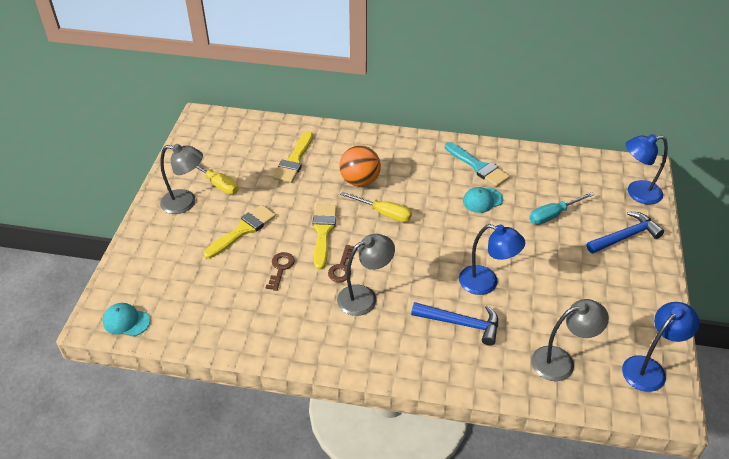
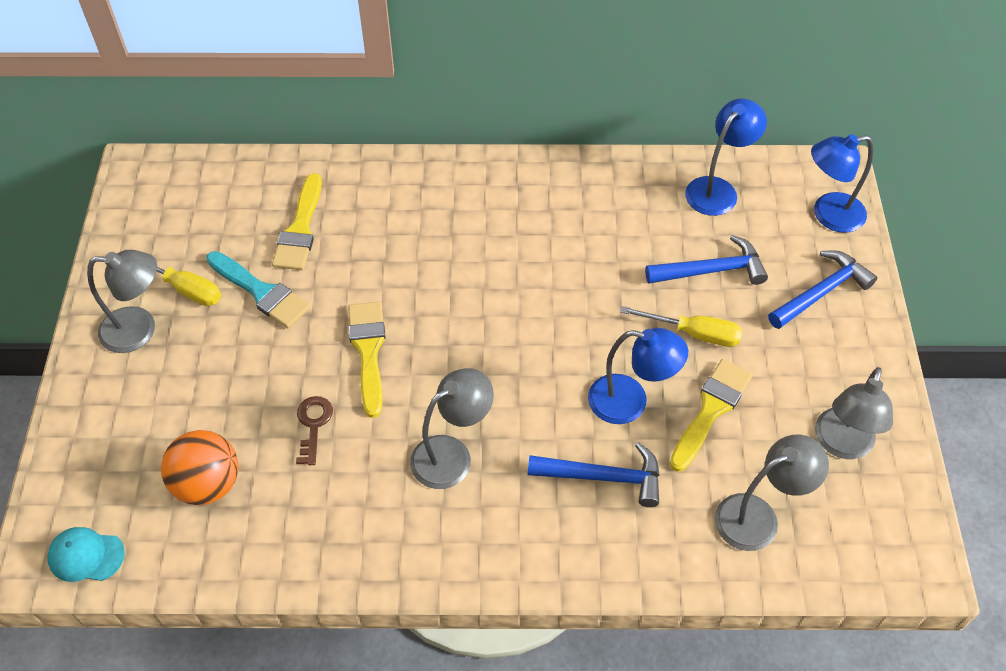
camera: 10 degrees left, 10 degrees up
yellow brush [204,205,276,258] -> yellow brush moved to [670,359,752,472]
brown key [328,245,354,282] -> none
orange ball [339,145,381,187] -> orange ball moved to [161,430,238,505]
yellow screwdriver [340,191,412,222] -> yellow screwdriver moved to [620,306,742,347]
turquoise brush [445,142,510,187] -> turquoise brush moved to [206,251,310,328]
turquoise cap [463,187,503,213] -> none
turquoise screwdriver [529,192,594,225] -> blue hammer [645,235,768,285]
blue lamp [622,302,699,392] -> blue lamp moved to [685,98,767,216]
none -> grey lamp [815,367,893,459]

